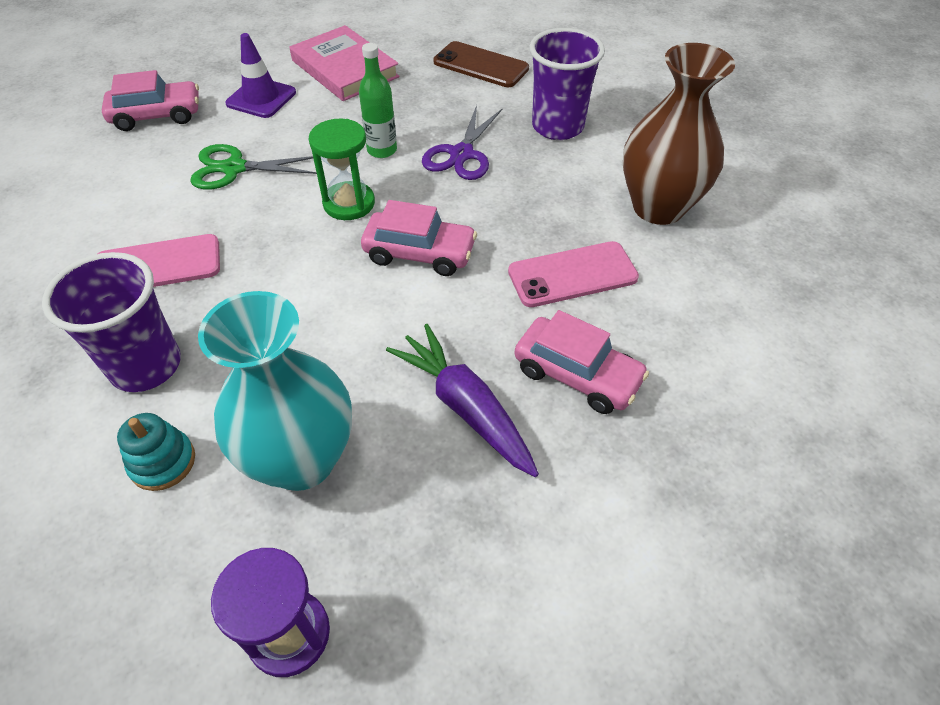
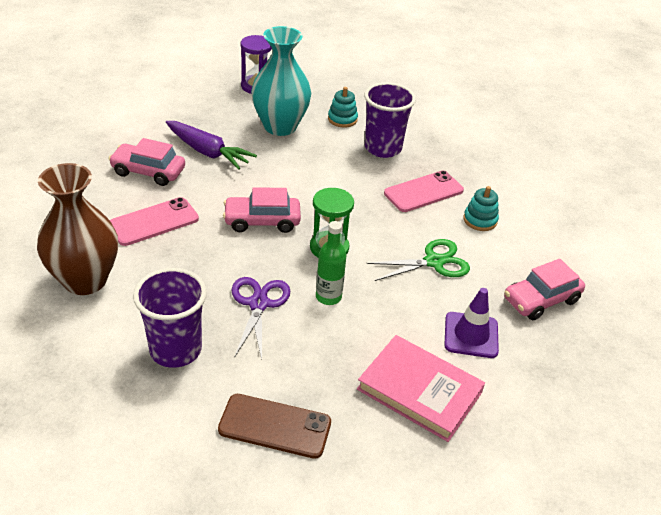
camera: 160 degrees right, 10 degrees down
none -> turquoise stacking toy [463,186,499,231]

